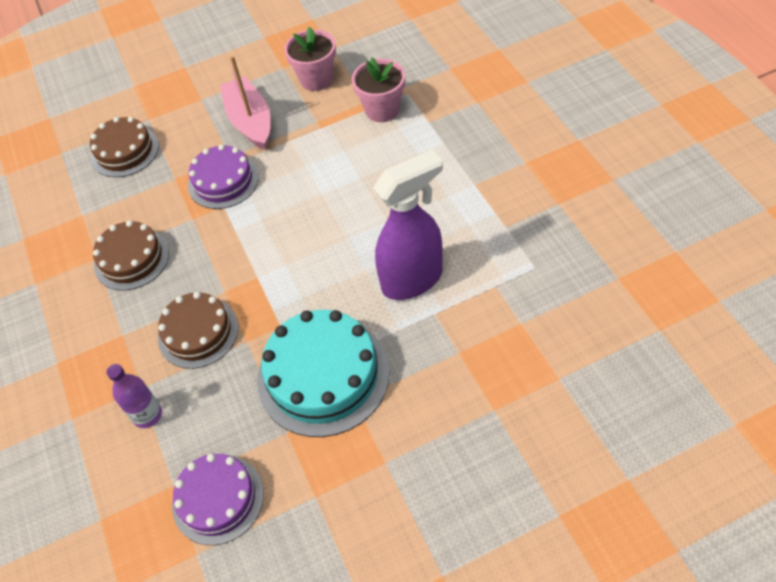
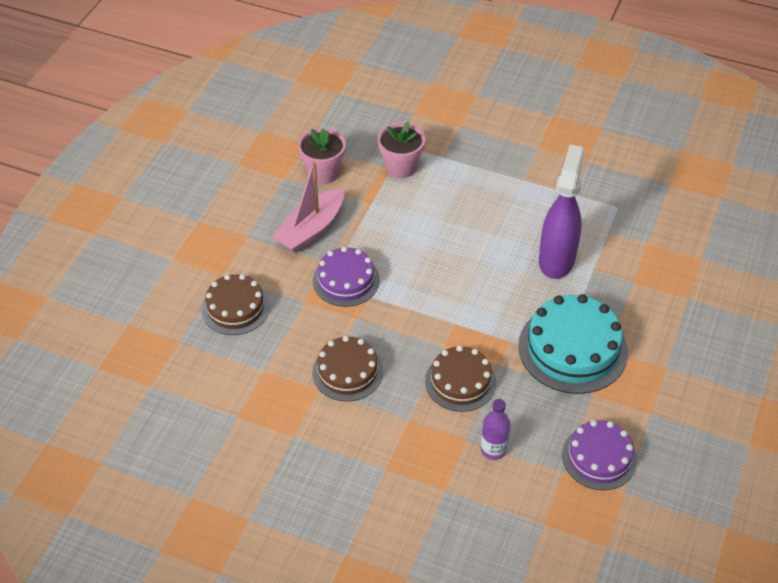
camera: 50 degrees left, 5 degrees down
pink boat [220,55,271,150] -> pink boat turned 75 degrees counterclockwise [272,161,344,253]

